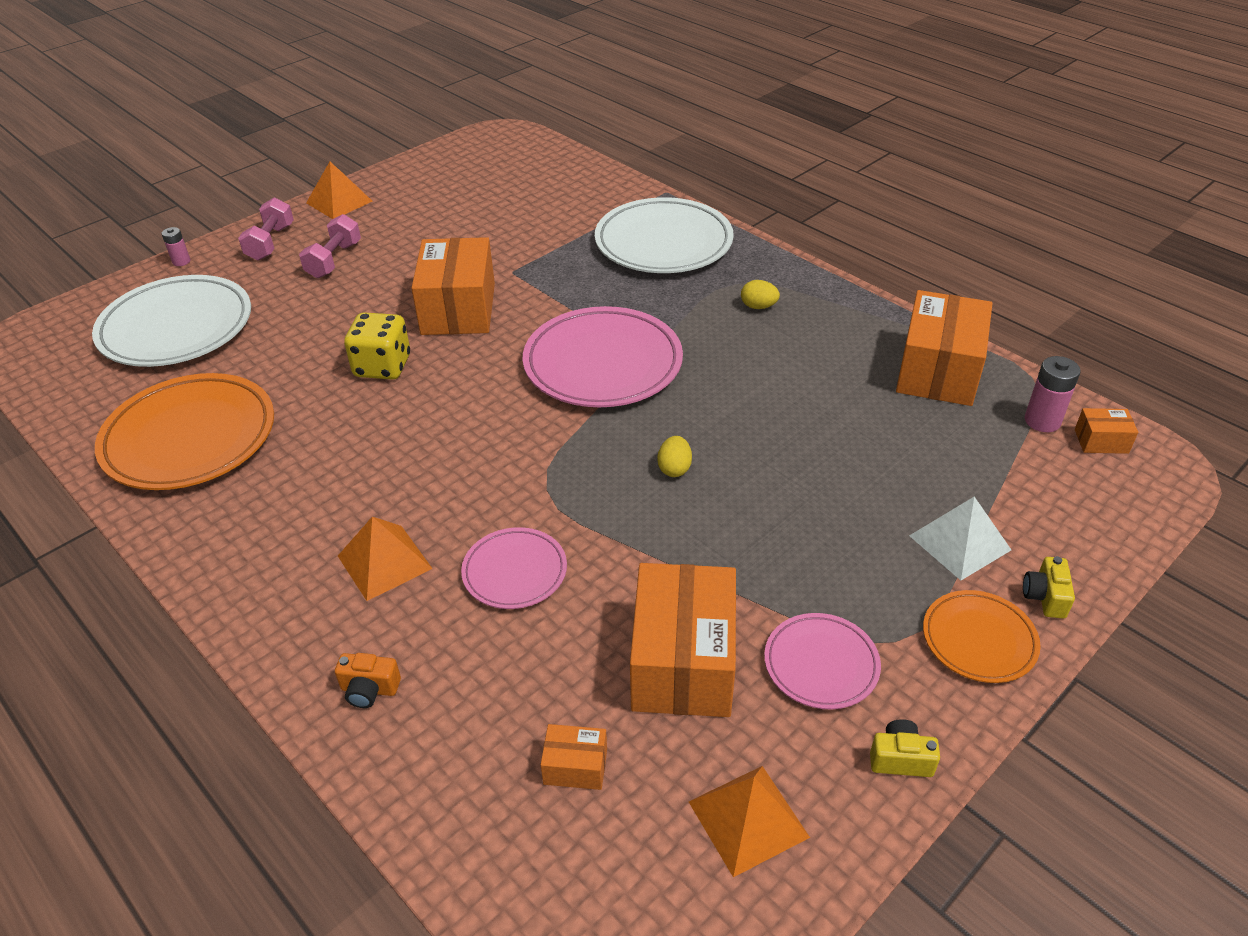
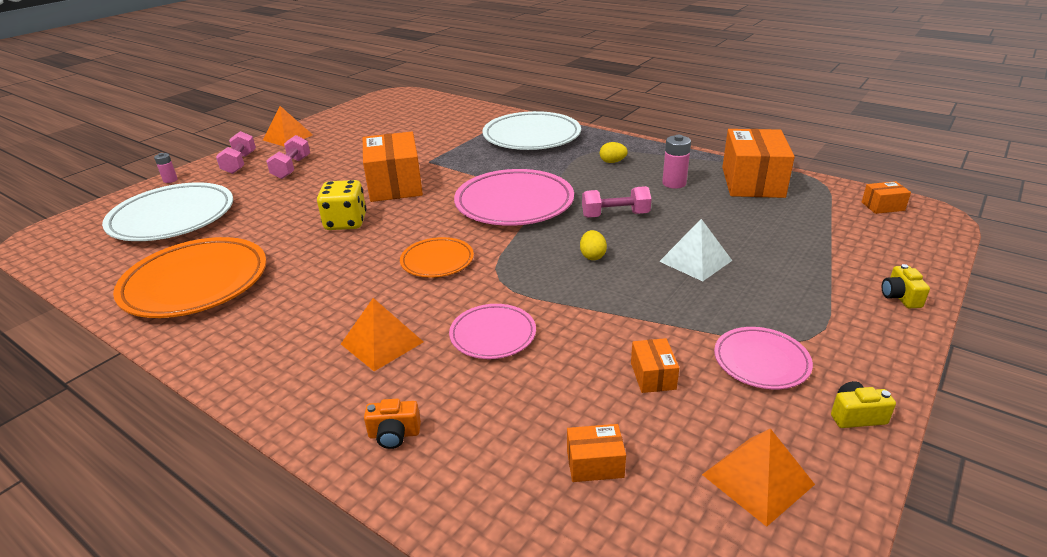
camera: 10 degrees left, 10 degrees down
orange box [630,563,736,717] -> orange box [631,338,679,393], size x0.44
white pyramid [909,497,1011,580] -> white pyramid moved to [659,219,732,281]
orange plate [923,590,1041,683] -> orange plate moved to [400,237,474,278]
pink battery [1025,356,1081,432] -> pink battery moved to [662,135,691,189]
none -> pink dumbbell [582,186,651,218]

